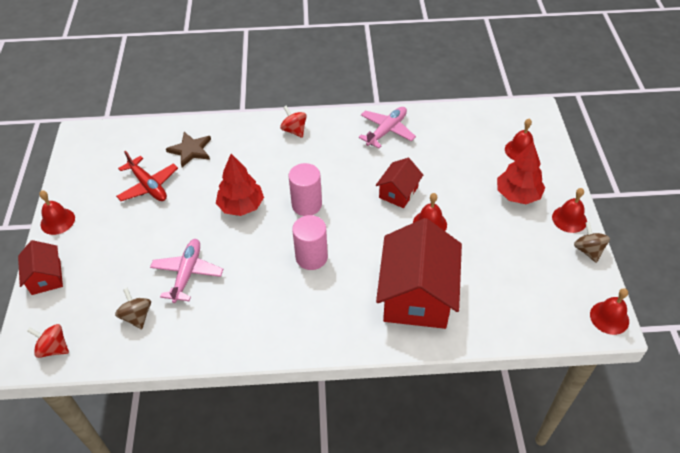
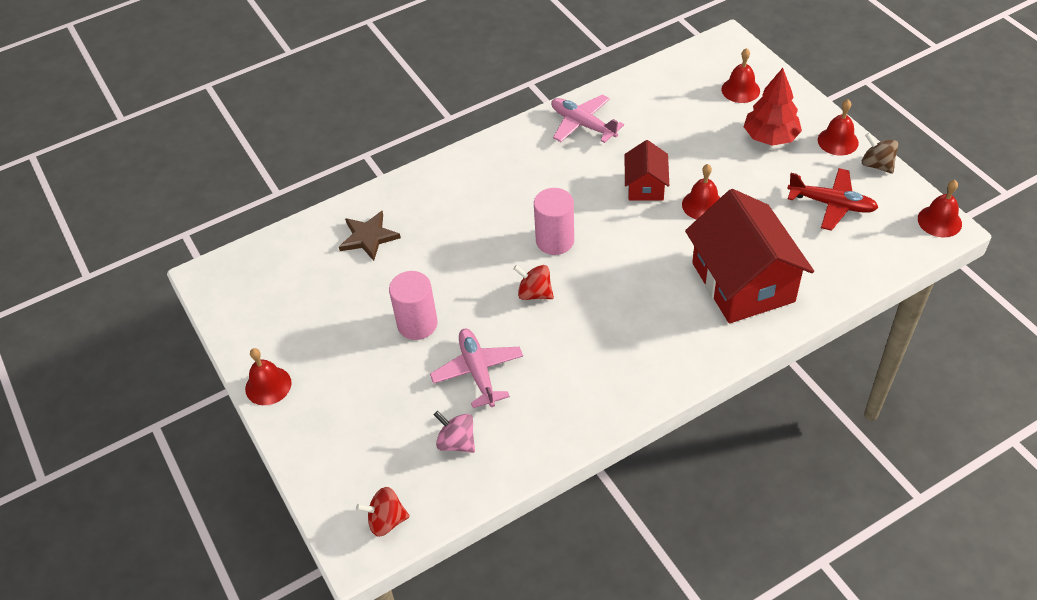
camera: 25 degrees left, 0 degrees up
red house [18,240,63,295] -> none
brown spinning top [115,288,151,329] -> pink spinning top [434,411,475,453]
red plane [116,151,178,201] -> red plane moved to [787,168,879,231]
red tree [216,154,264,216] -> none
red spinning top [280,106,307,138] -> red spinning top moved to [513,265,554,300]
pink cylinder [292,215,328,270] -> pink cylinder moved to [389,271,438,340]
pink plane [359,107,416,148] -> pink plane turned 60 degrees counterclockwise [551,95,624,143]

